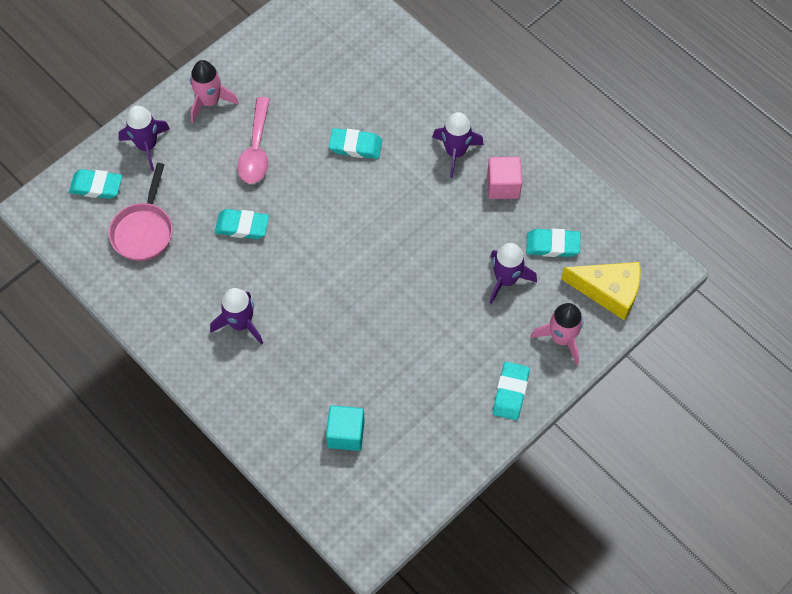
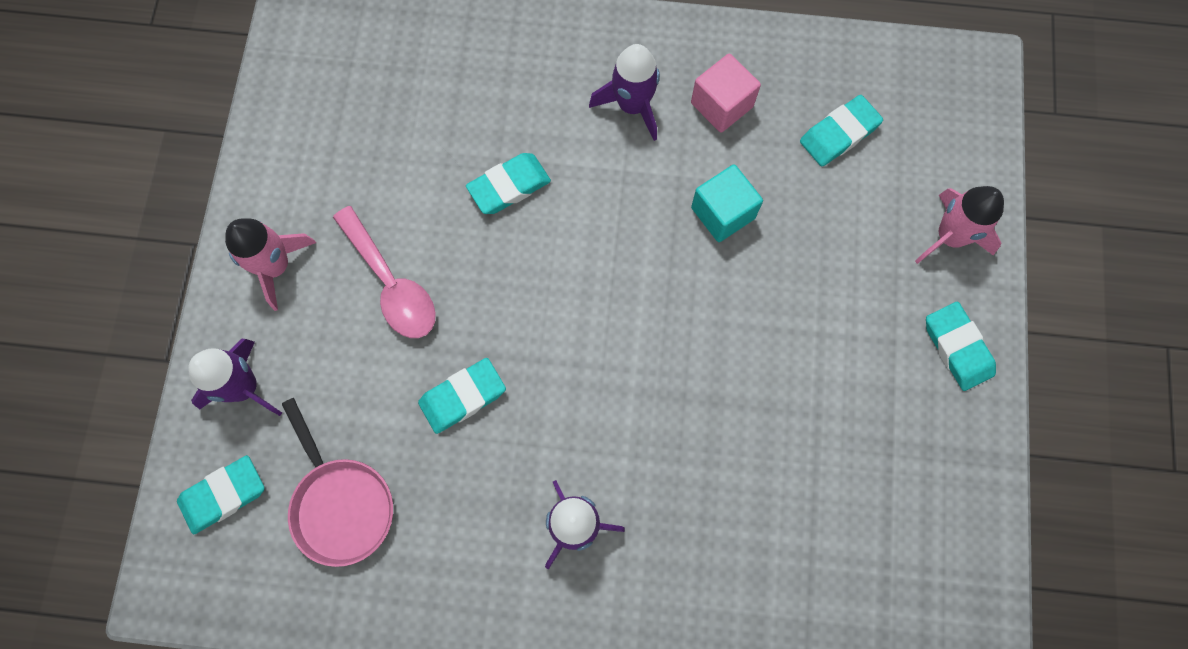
camera: 40 degrees left, 10 degrees up
turquoise cube [326,405,365,451] -> turquoise cube moved to [691,164,763,242]
purple rocket [489,243,537,304] -> none
yellow cheese [561,262,641,320] -> none

